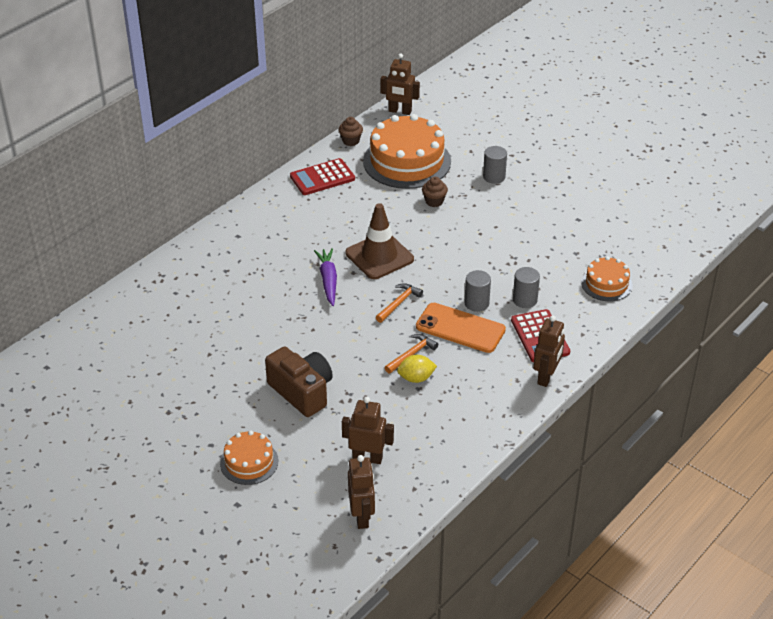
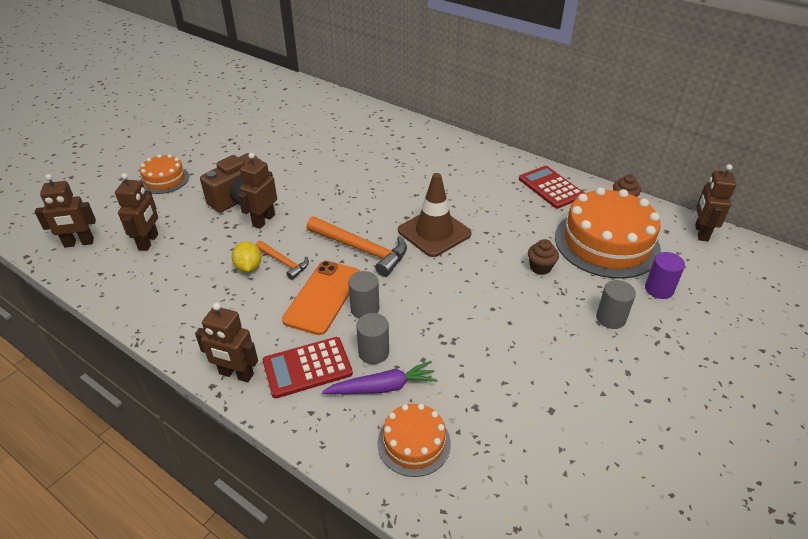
camera: 85 degrees right, 0 degrees up
purple carrot [314,248,337,306] -> purple carrot moved to [322,361,438,394]
orange hammer [376,283,423,323] -> orange hammer [307,217,407,277], size x1.75
none -> brown robot [238,153,277,229]
none -> purple cylinder [645,252,685,299]

